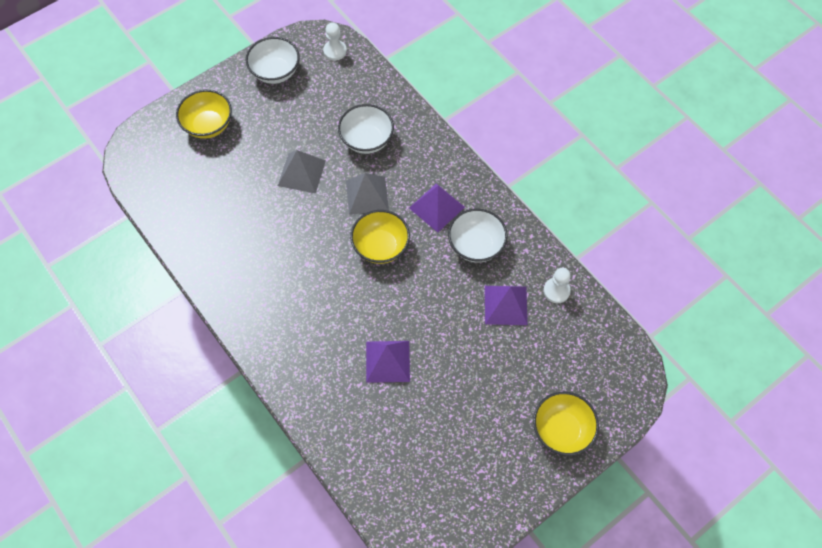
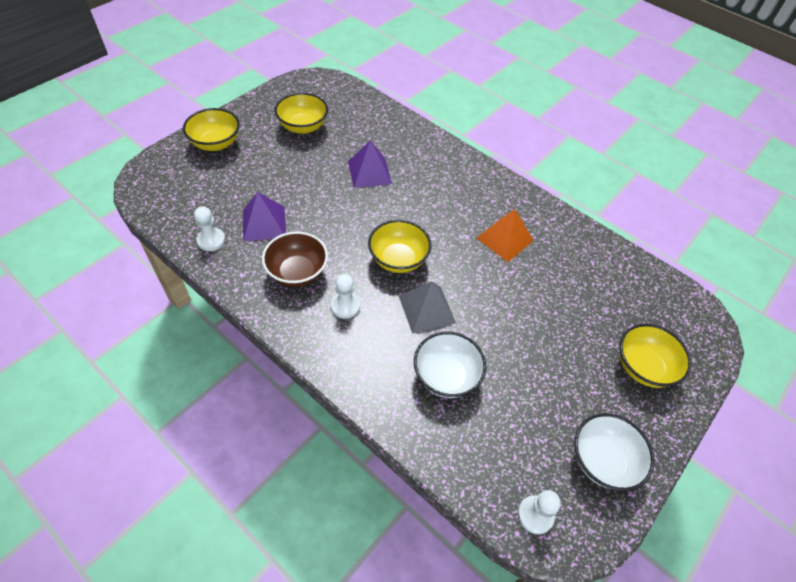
camera: 165 degrees right, 10 degrees down
grey pyramid [278,150,326,194] -> none
purple pyramid [409,184,465,232] -> white pawn [331,274,360,319]
white bowl [448,209,508,263] -> brown bowl [262,231,328,287]
none -> yellow bowl [275,93,328,134]
none -> orange pyramid [477,209,534,262]

